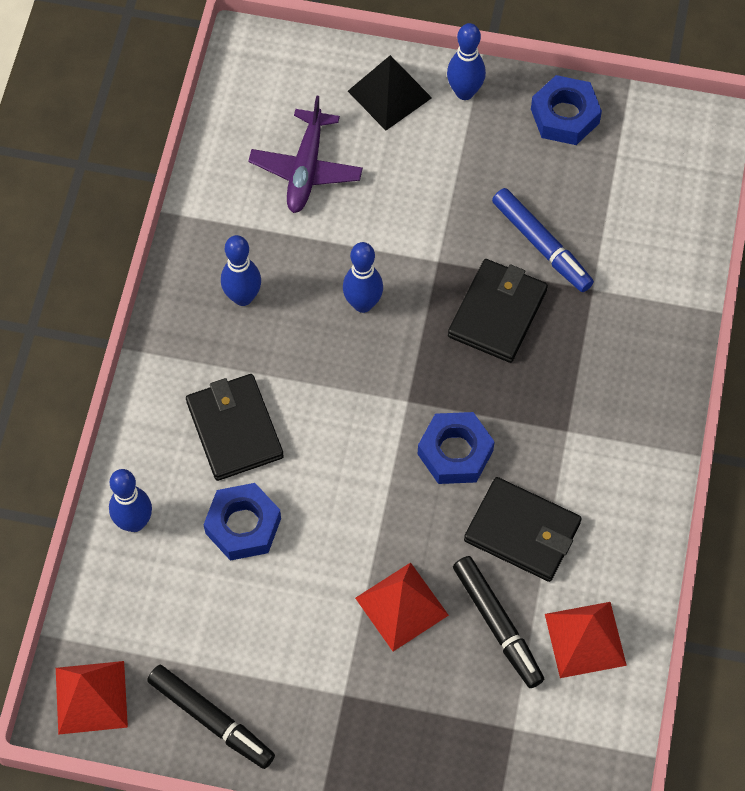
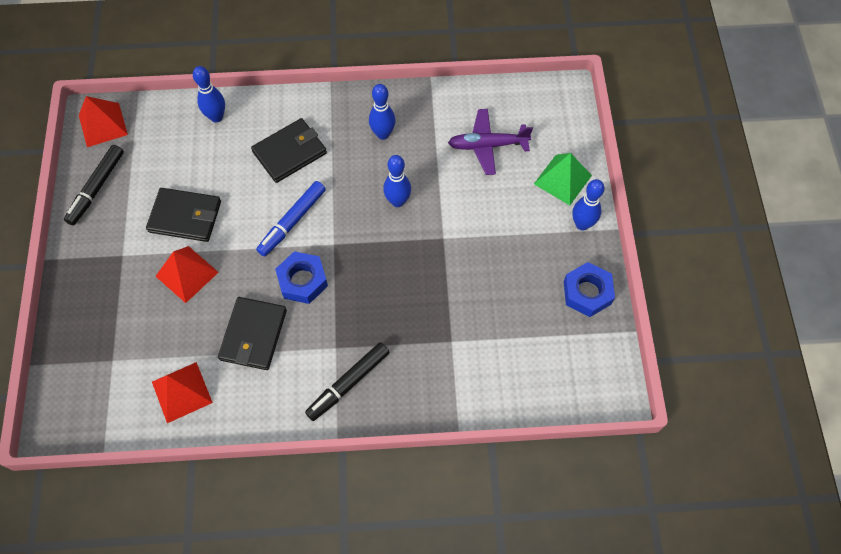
camera: 75 degrees right, 0 degrees up
blue nut [203,483,281,561] -> none
black pyramid [348,55,432,131] -> green pyramid [534,153,592,205]
black wallet [448,259,548,363] -> black wallet moved to [146,188,221,242]
black marker [453,556,544,688] -> black marker moved to [305,342,390,421]
blue marker [492,188,594,292] -> blue marker moved to [256,181,326,257]

